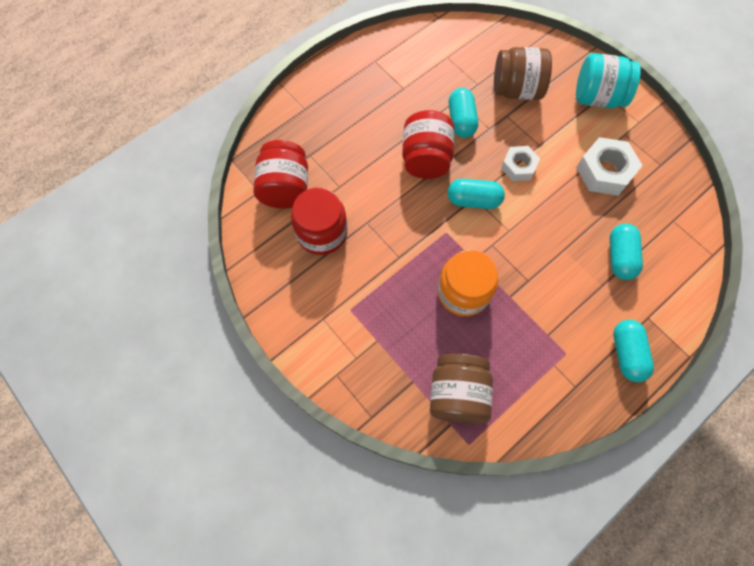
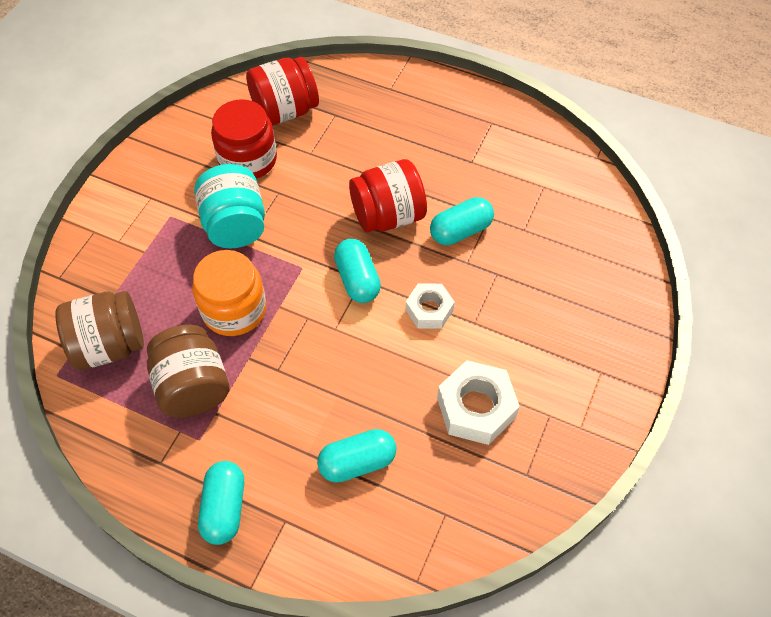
camera: 65 degrees right, 10 degrees down
brown jar [494,47,552,100] -> brown jar moved to [147,325,230,418]
turquoise jar [576,53,641,108] -> turquoise jar moved to [194,164,265,249]
turquoise capsule [613,320,654,382] -> turquoise capsule turned 60 degrees counterclockwise [198,461,244,545]

